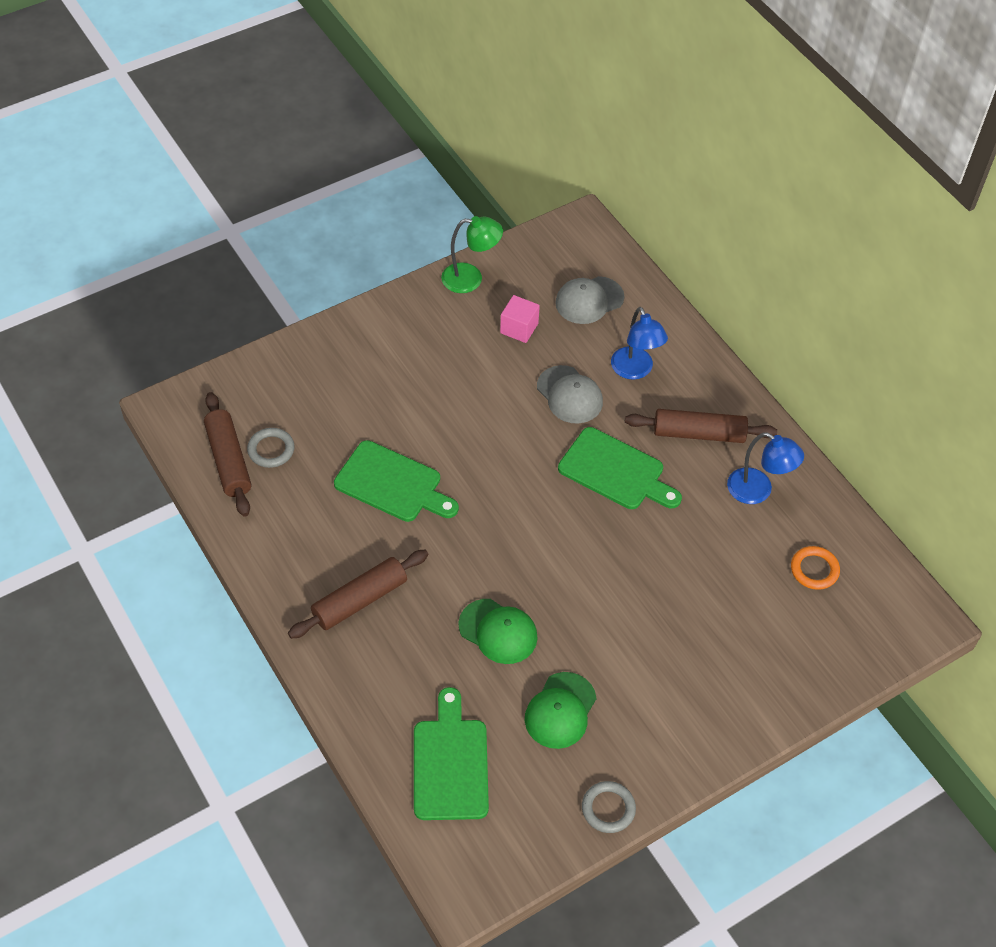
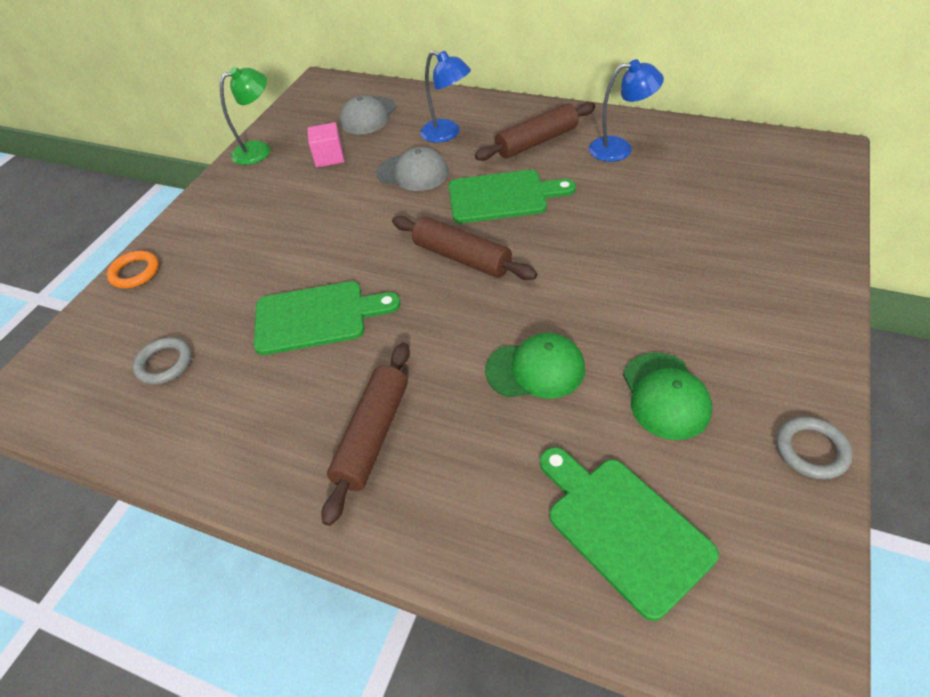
camera: 30 degrees left, 5 degrees down
brown rolling pin [204,392,251,517] -> brown rolling pin moved to [392,216,537,280]
orange ring [791,546,840,590] -> orange ring moved to [107,251,159,288]

